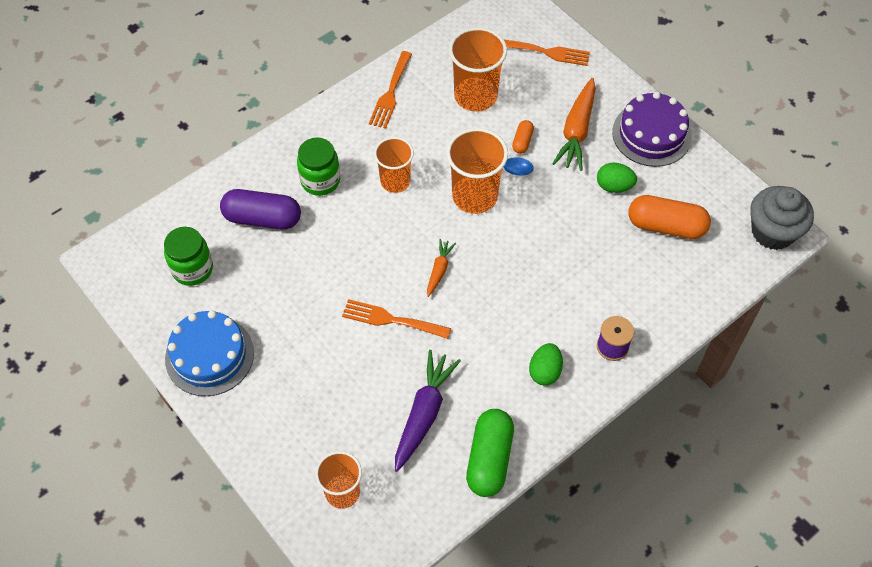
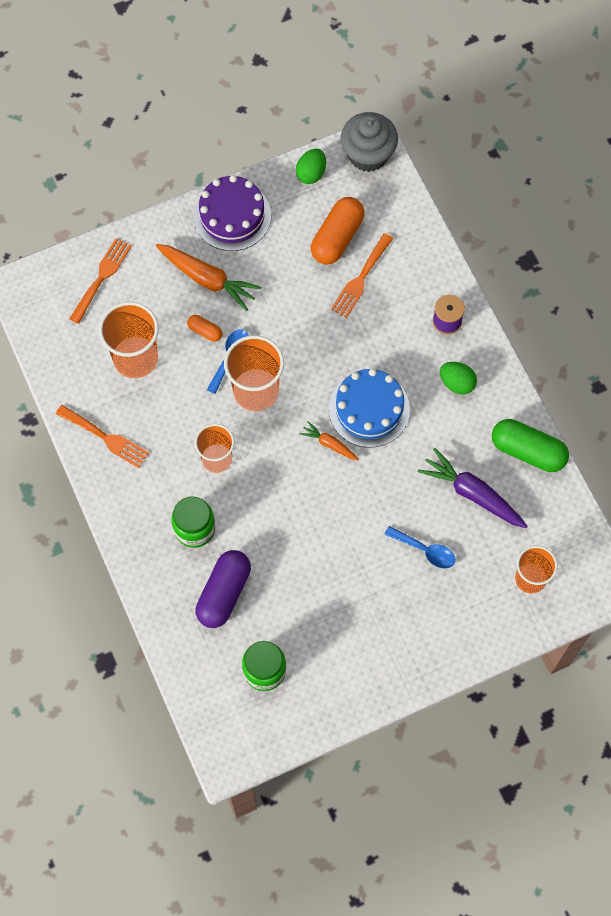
camera: 75 degrees left, 10 degrees up
blue cake [165,310,254,396] -> blue cake moved to [329,369,410,448]
orange fork [342,299,451,339] -> orange fork moved to [331,233,393,318]
green egg [597,163,637,193] -> green egg moved to [296,149,326,184]
none -> blue spoon [384,526,456,569]

